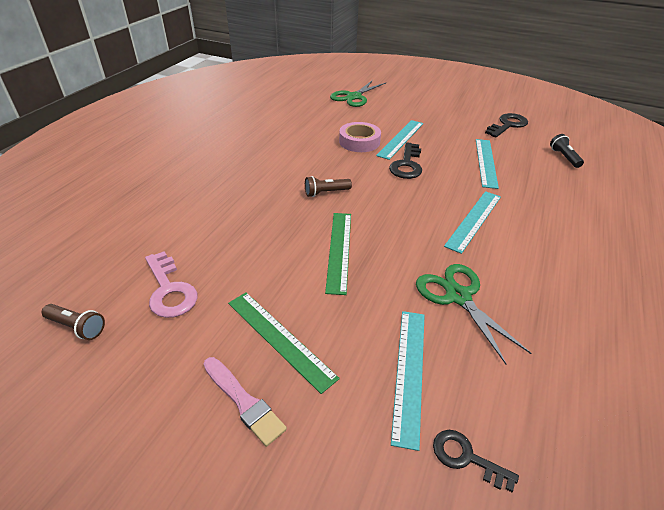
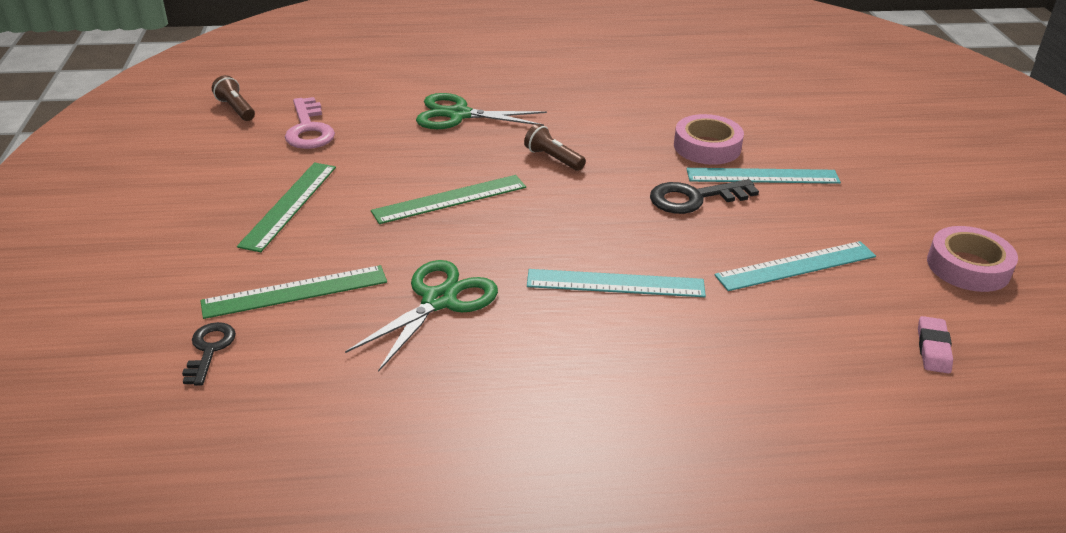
camera: 60 degrees right, 5 degrees down
brown flashlight [42,304,105,340] -> brown flashlight turned 150 degrees clockwise [212,75,255,121]
pink key [145,251,198,318] -> pink key turned 45 degrees counterclockwise [285,97,335,149]
pink brush [204,357,287,447] -> none
green scissors [330,80,386,107] -> green scissors moved to [416,93,547,129]
turquoise ruler [391,311,425,451] -> green ruler [200,265,387,319]
black key [485,113,528,138] -> pink tape [927,226,1018,292]
black flashlight [550,134,584,168] -> pink eraser [918,316,953,374]

